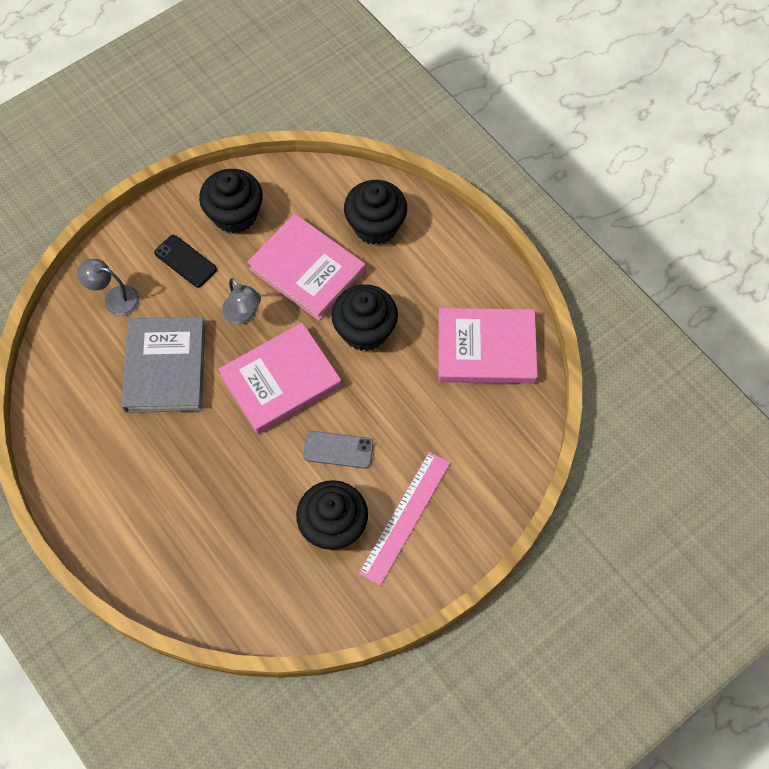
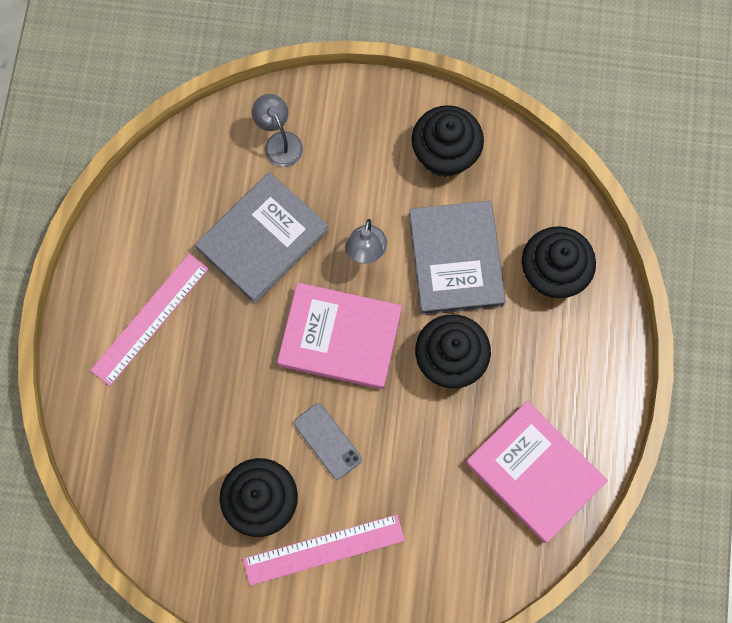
camera: 45 degrees right, 10 degrees up
black phone [154,235,217,287] -> none
pink book [247,214,366,321] -> grey book [409,201,506,315]
none -> pink ruler [90,254,209,386]

